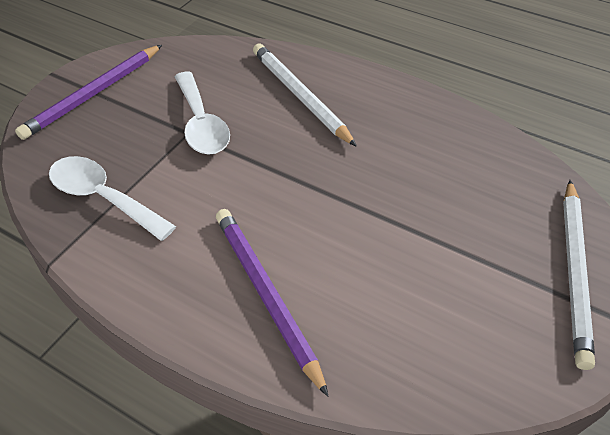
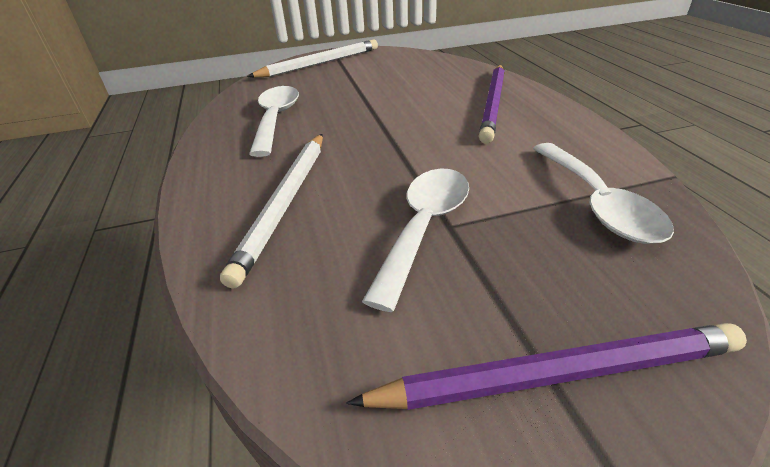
camera: 135 degrees left, 10 degrees down
none -> white spoon [249,86,299,157]

